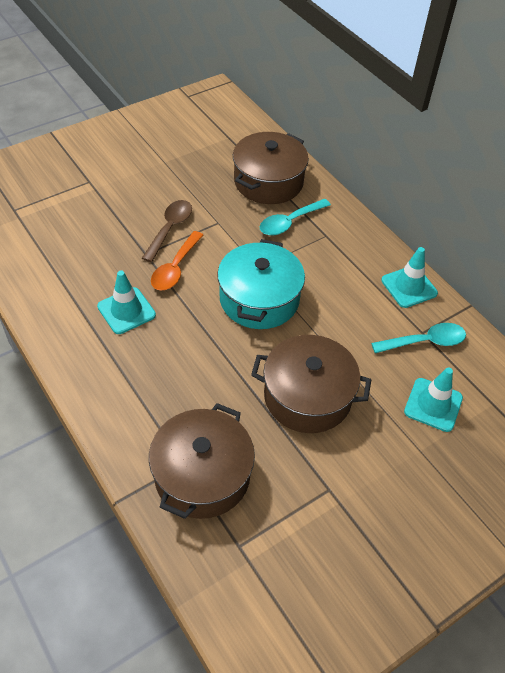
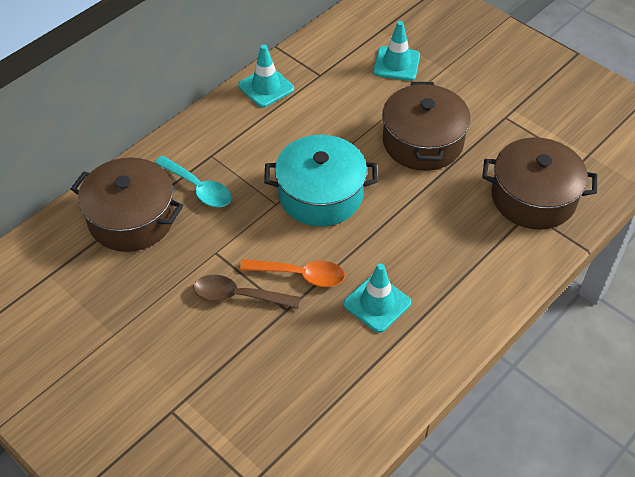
camera: 100 degrees left, 0 degrees up
turquoise spoon [371,323,466,353] -> none

